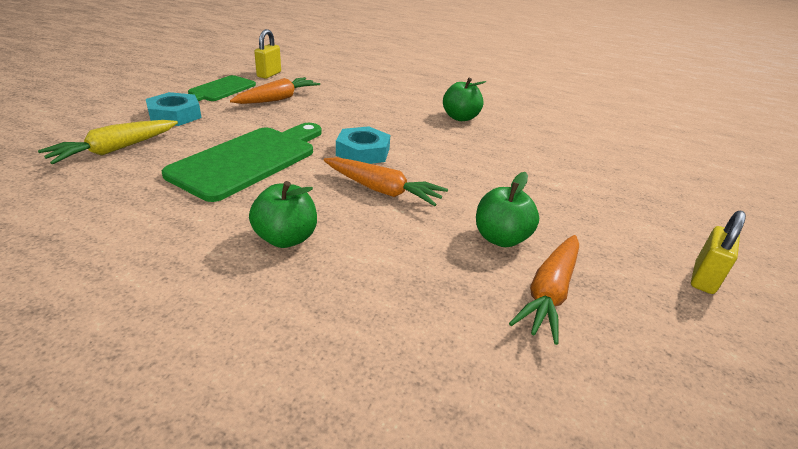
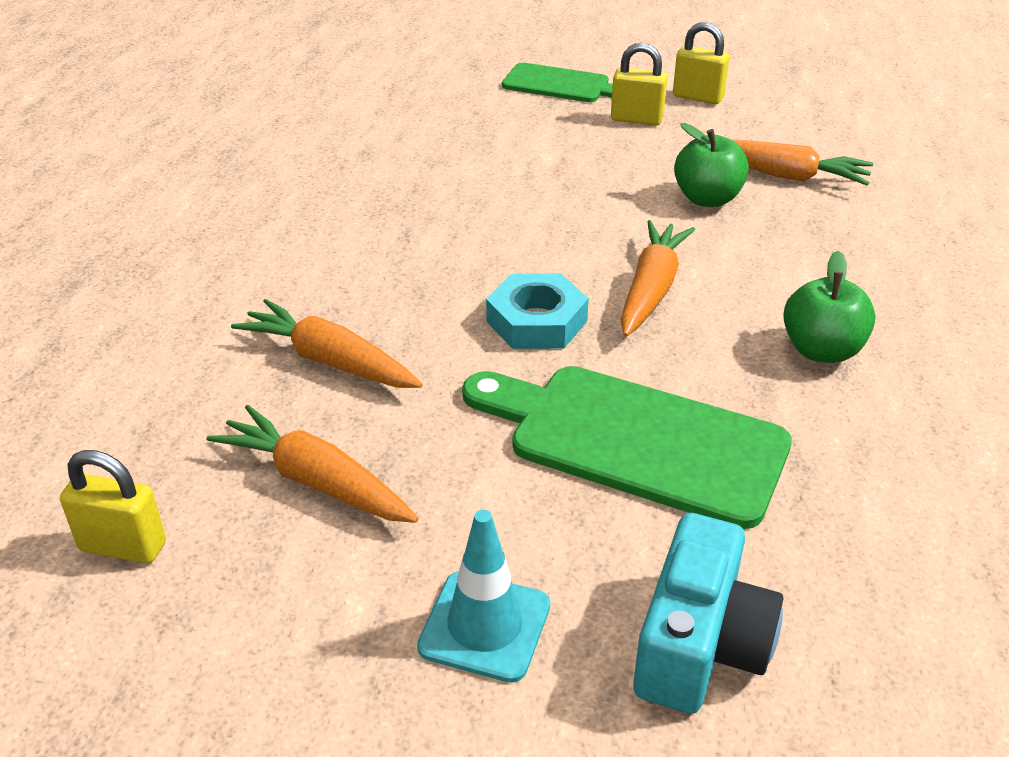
camera: 95 degrees left, 5 degrees up
yellow carrot [38,120,178,164] -> turquoise camera [633,513,784,714]
turquoise nut [146,92,201,126] -> turquoise traffic cone [417,510,550,683]
green cutting board [188,75,256,101] -> green cutting board moved to [502,63,613,102]
green apple [443,77,486,121] -> none
none -> orange carrot [231,299,423,388]
none -> yellow padlock [611,43,667,126]

